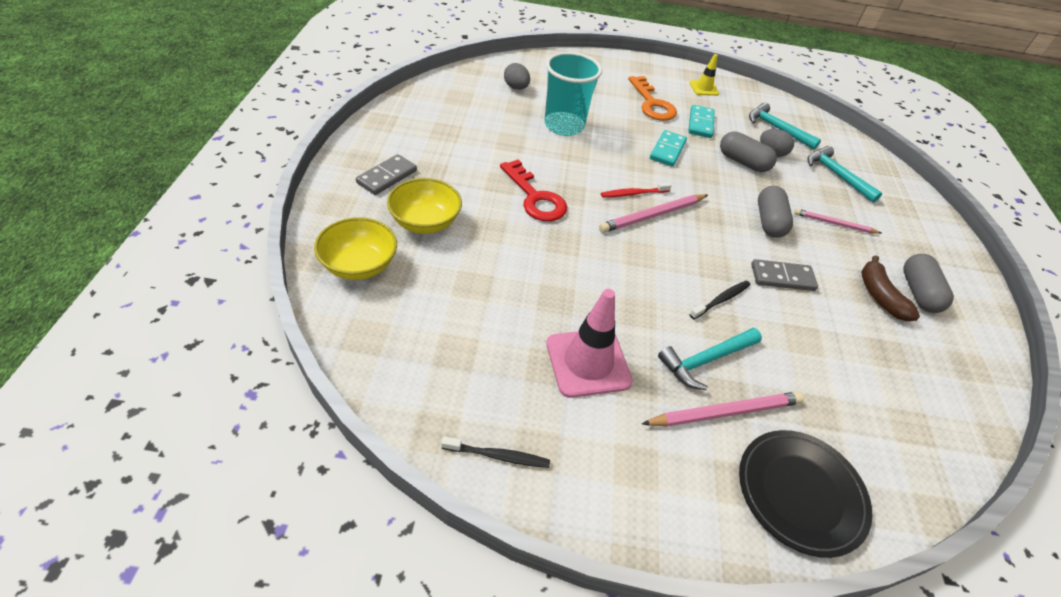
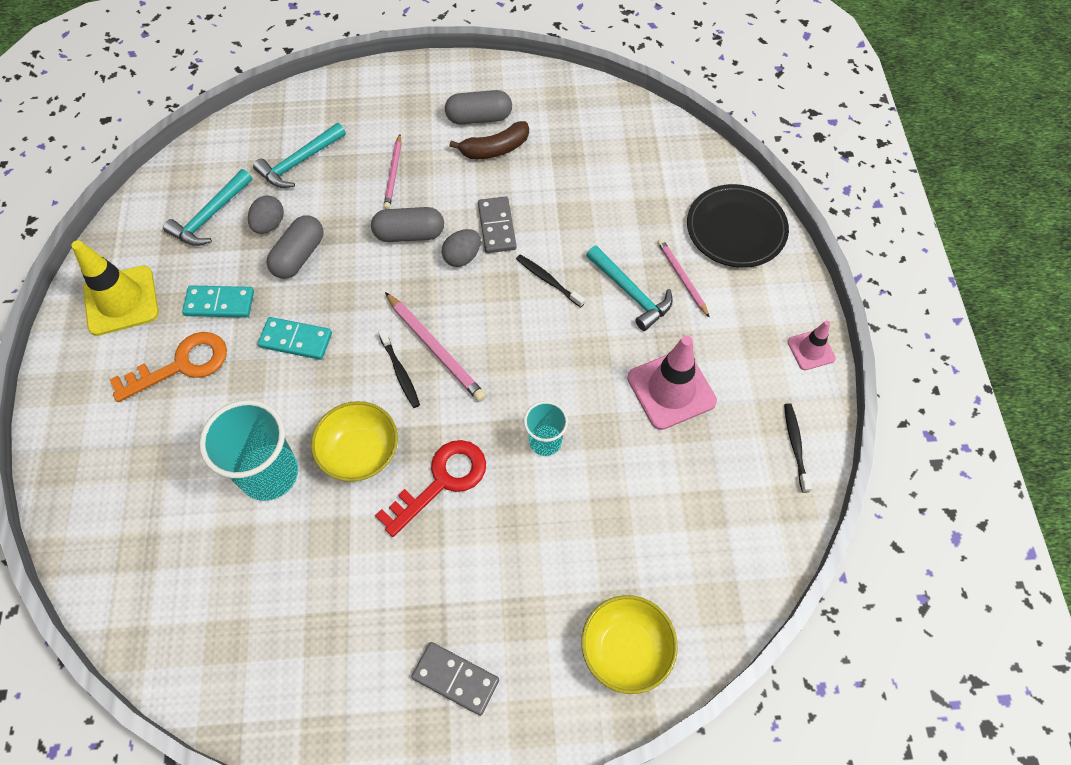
camera: 95 degrees left, 15 degrees up
yellow bowl [387,178,462,234] -> yellow bowl moved to [311,401,398,482]
grey egg [504,63,530,90] -> grey egg moved to [442,229,481,267]
red toothbrush [601,182,672,197] -> black toothbrush [378,329,420,408]
pink pencil [642,392,804,427] -> pink pencil [657,239,710,318], size x0.66
yellow traffic cone [690,54,719,96] -> yellow traffic cone [71,240,159,336], size x1.82
none -> turquoise cup [524,401,568,456]
none -> pink traffic cone [788,320,836,370]

